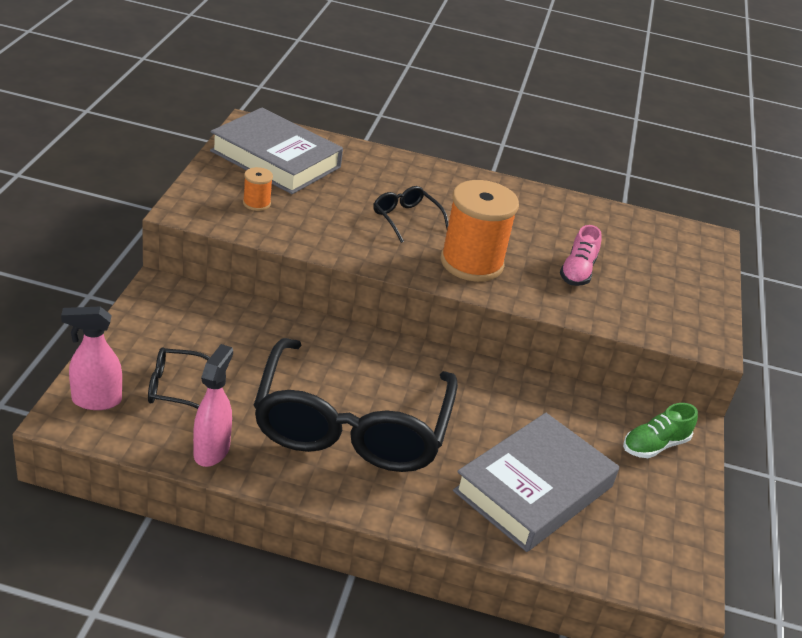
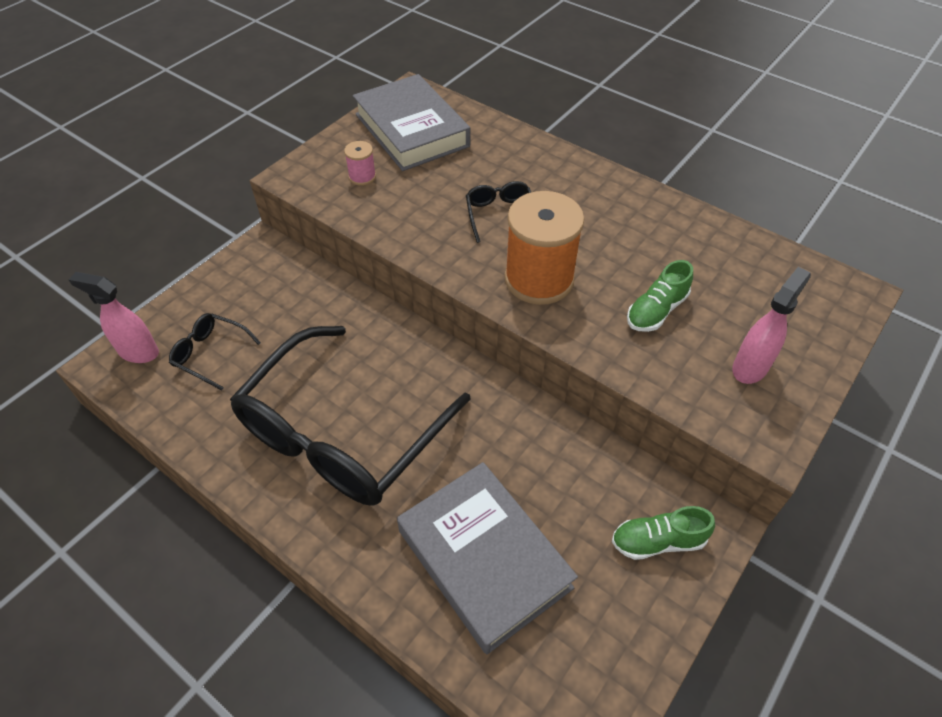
camera: 30 degrees right, 15 degrees up
pink spray bottle [193,344,233,467] -> pink spray bottle moved to [732,267,811,384]
orange spool [243,167,273,211] -> pink spool [344,141,376,186]
grey book [453,413,619,552] -> grey book turned 75 degrees clockwise [397,462,578,654]
pink shoe [560,225,602,286] -> green shoe [627,260,693,332]

